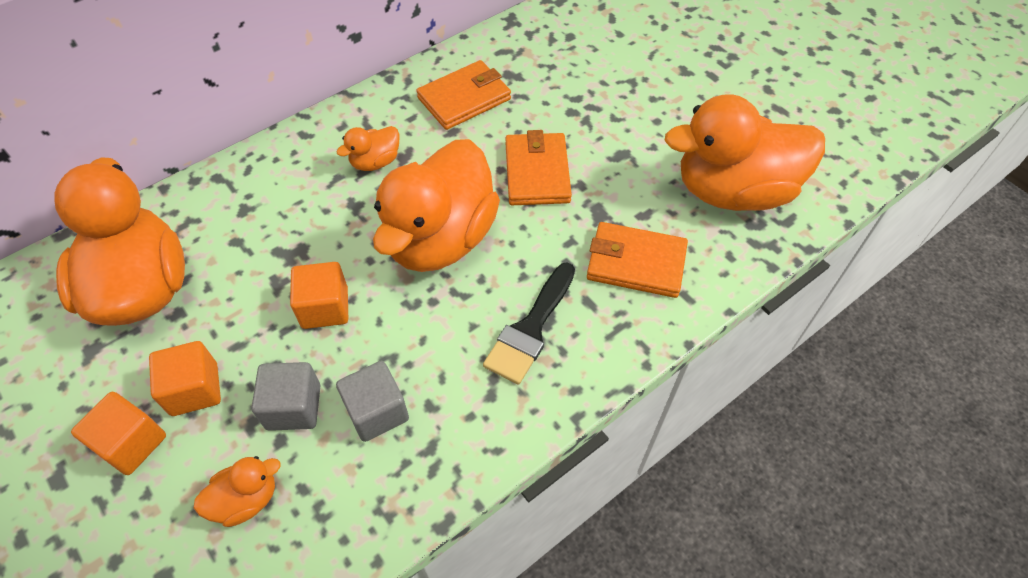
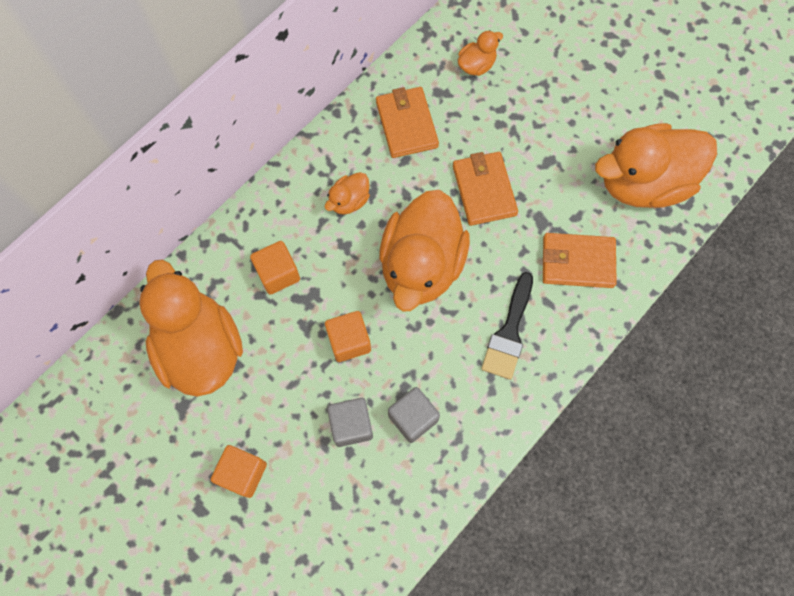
camera: 10 degrees left, 15 degrees up
orange cube [149,341,221,416] -> orange cube moved to [250,241,300,295]
orange duck [194,456,280,527] -> orange duck moved to [458,30,503,76]
orange wallet [417,60,511,130] -> orange wallet turned 60 degrees counterclockwise [376,87,439,158]

